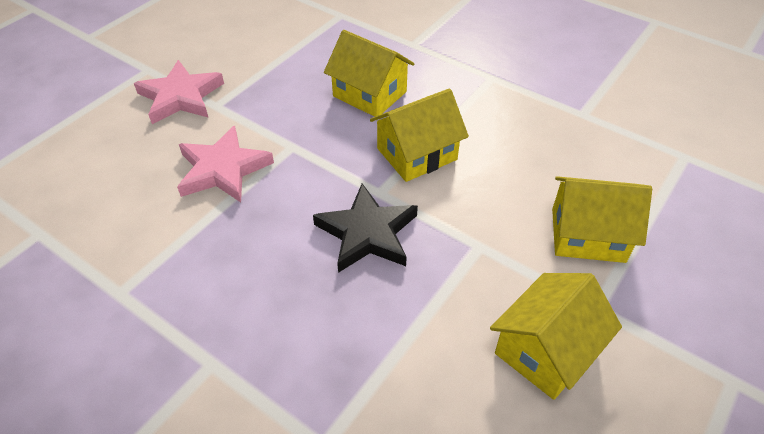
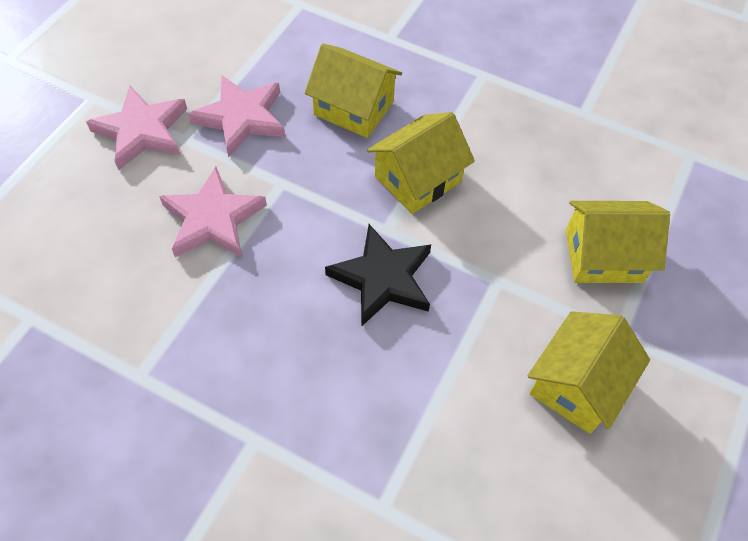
camera: 10 degrees left, 10 degrees up
none -> pink star [188,75,285,157]

